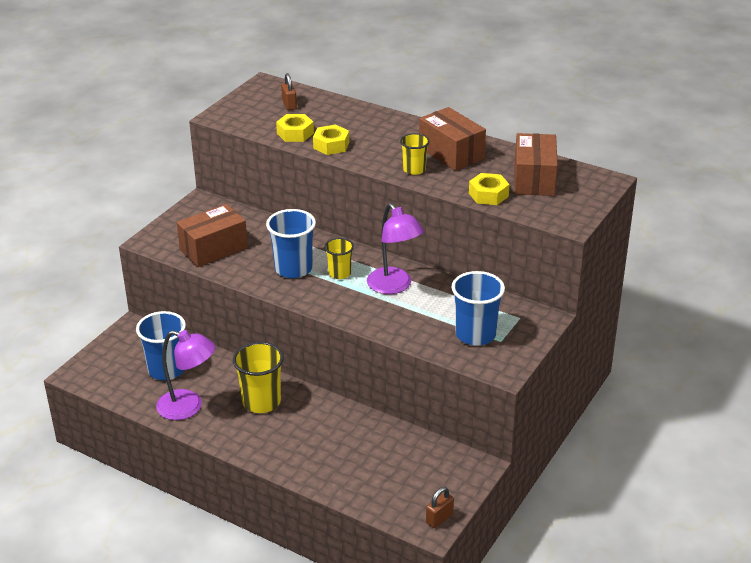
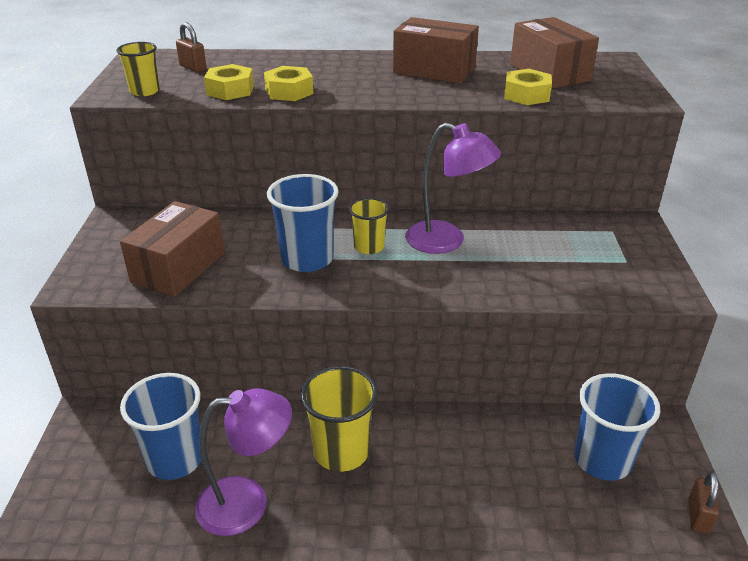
camera: 30 degrees left, 0 degrees up
yellow cup [400,133,430,175] -> yellow cup moved to [116,42,160,96]
blue cup [451,271,505,346] -> blue cup moved to [574,373,660,481]

